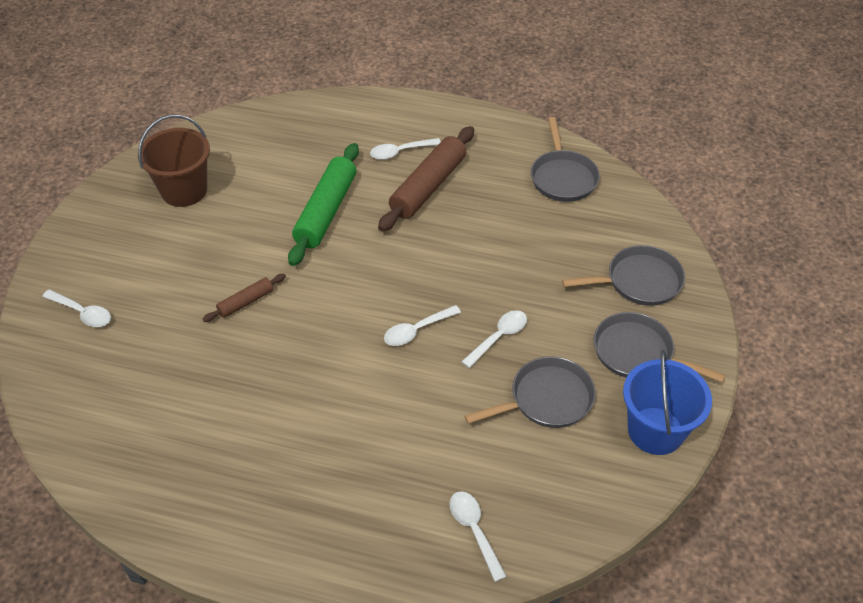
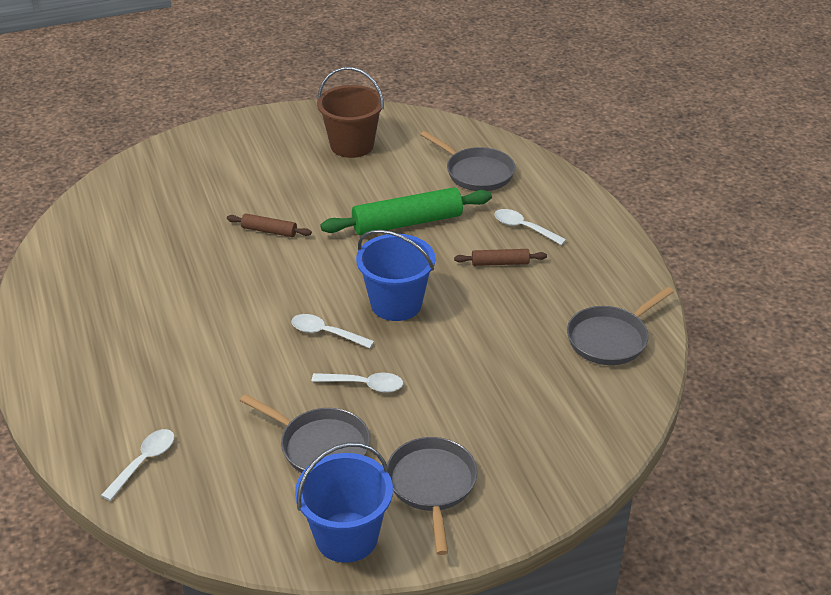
camera: 55 degrees right, 10 degrees down
white spoon [42,289,111,327] -> none
brown rolling pin [378,126,474,232] -> brown rolling pin [454,249,547,266], size x0.50
grey pan [562,245,685,306] -> grey pan moved to [421,131,515,191]
none -> blue bucket [356,230,435,321]

